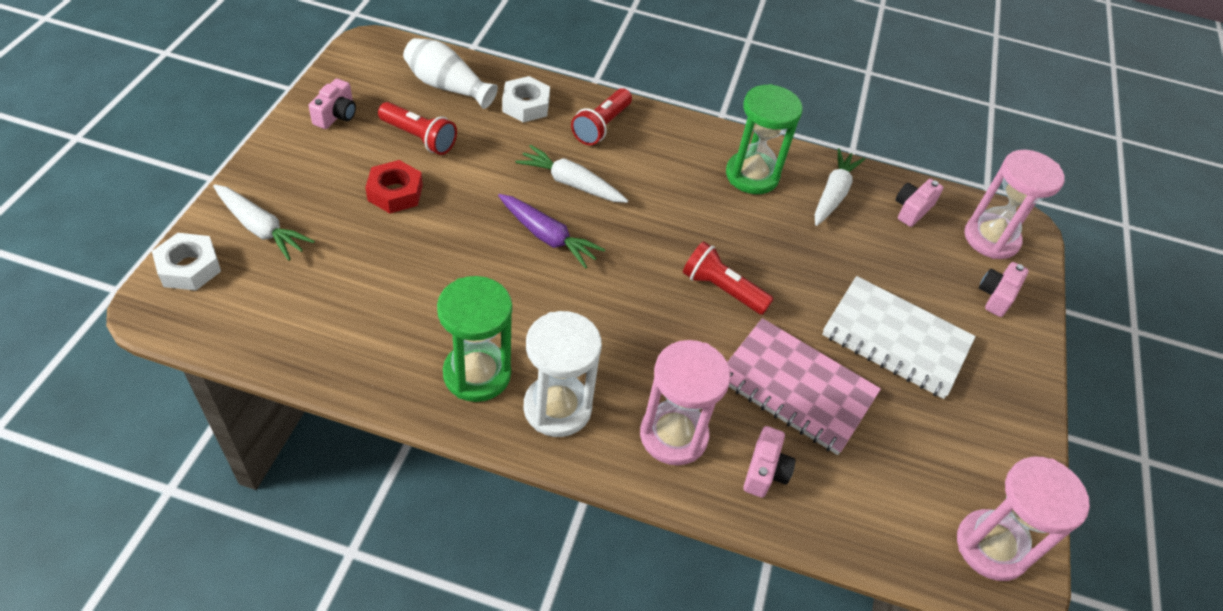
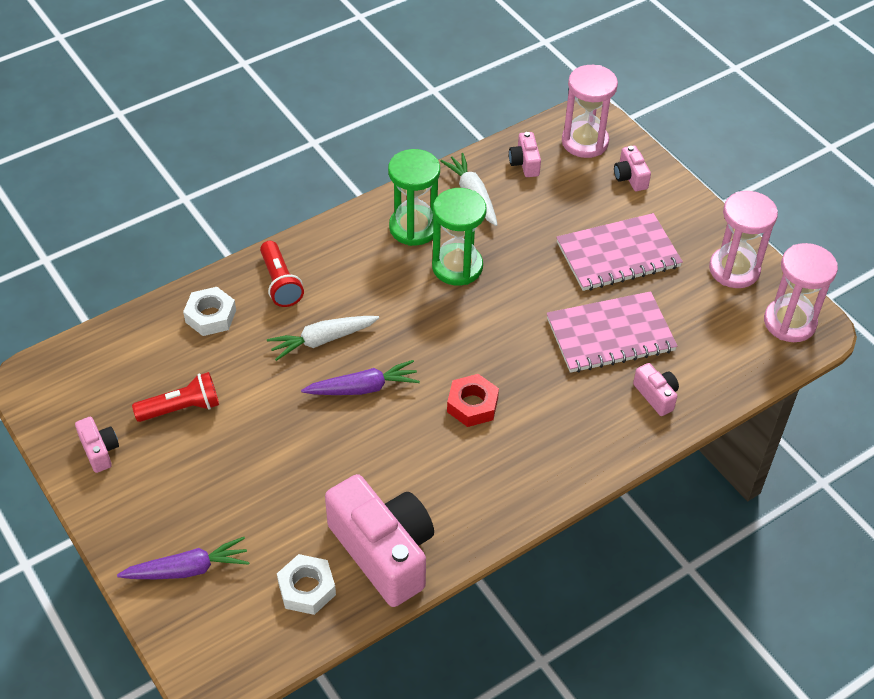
camera: 45 degrees left, 0 degrees up
white nut [152,233,221,291] -> white nut moved to [277,554,336,615]
white carrot [213,184,315,261] -> purple carrot [117,537,249,579]
red nut [365,160,423,213] -> red nut moved to [447,374,499,427]
white vase [403,38,498,109] -> none
green hourglass [437,276,512,402] -> green hourglass moved to [432,188,487,285]
white hourglass [524,311,602,437] -> none
pink hourglass [640,340,731,465] -> pink hourglass moved to [709,191,778,288]
red flashlight [683,241,774,315] -> none
white notebook [822,276,976,399] -> pink notebook [556,213,683,291]
none -> pink camera [325,474,434,607]

